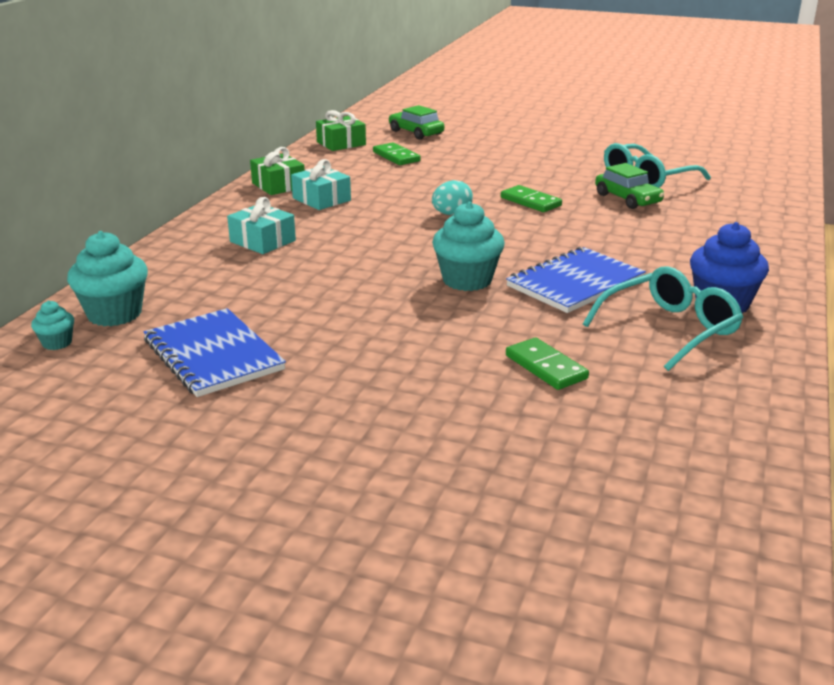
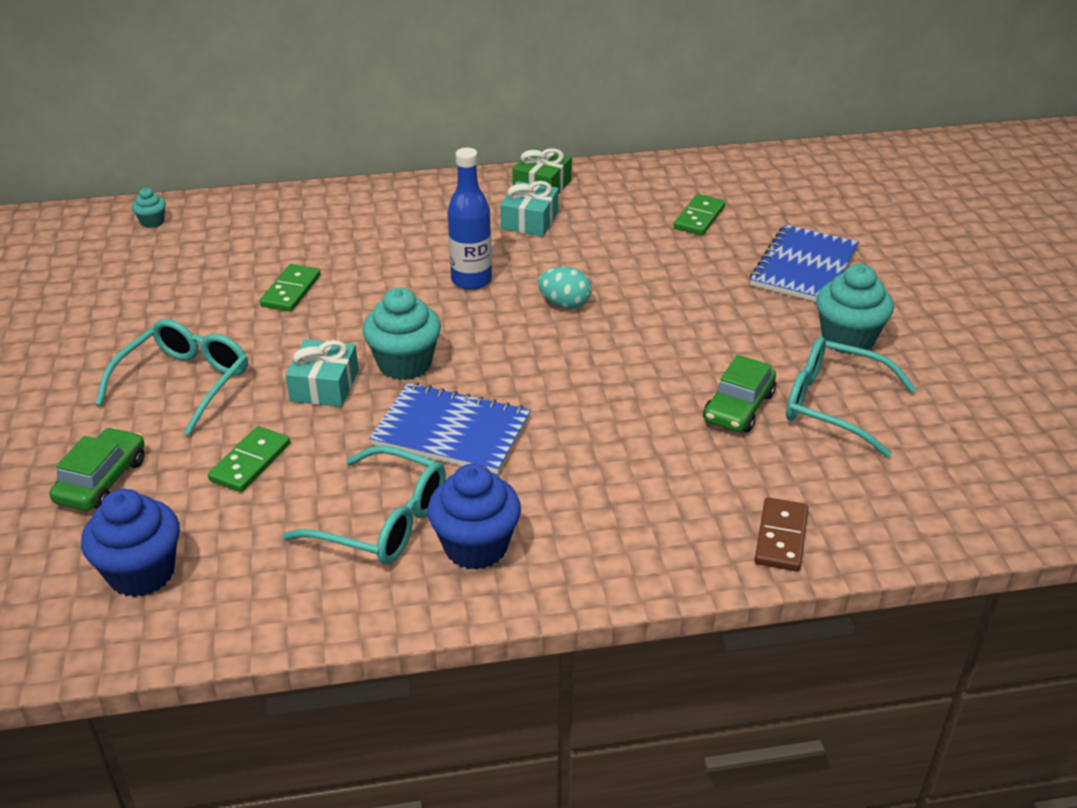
camera: 60 degrees right, 10 degrees up
turquoise cupcake [67,231,148,326] -> turquoise cupcake moved to [816,264,894,354]
blue notebook [144,308,286,397] -> blue notebook moved to [750,224,859,302]
turquoise gift [227,197,296,254] -> turquoise gift moved to [286,339,359,407]
green gift [316,110,366,151] -> none
green car [389,105,444,139] -> green car moved to [49,427,145,511]
green domino [501,185,562,212] -> green domino moved to [260,264,321,312]
none -> blue cupcake [81,489,180,597]
none -> turquoise glasses [96,319,248,436]
none -> blue bottle [448,148,492,290]
none -> brown domino [754,497,808,571]

